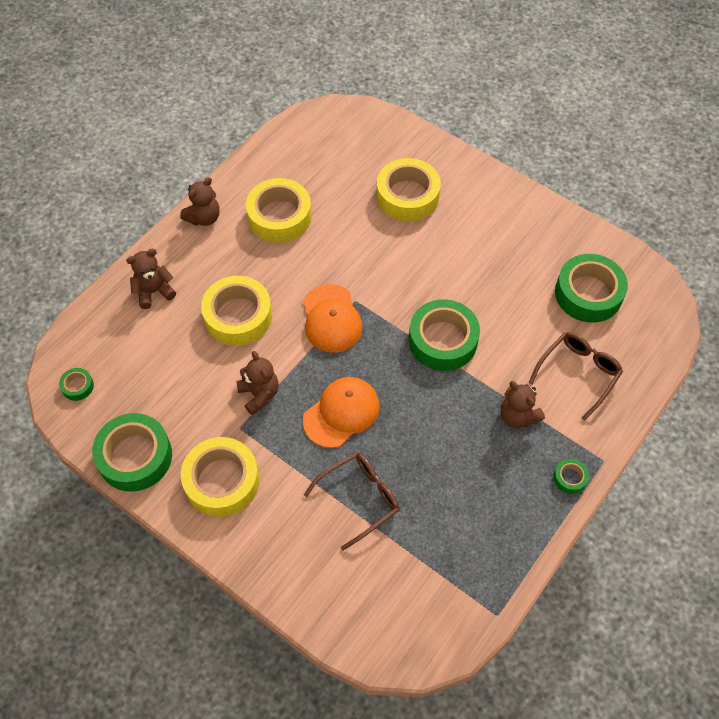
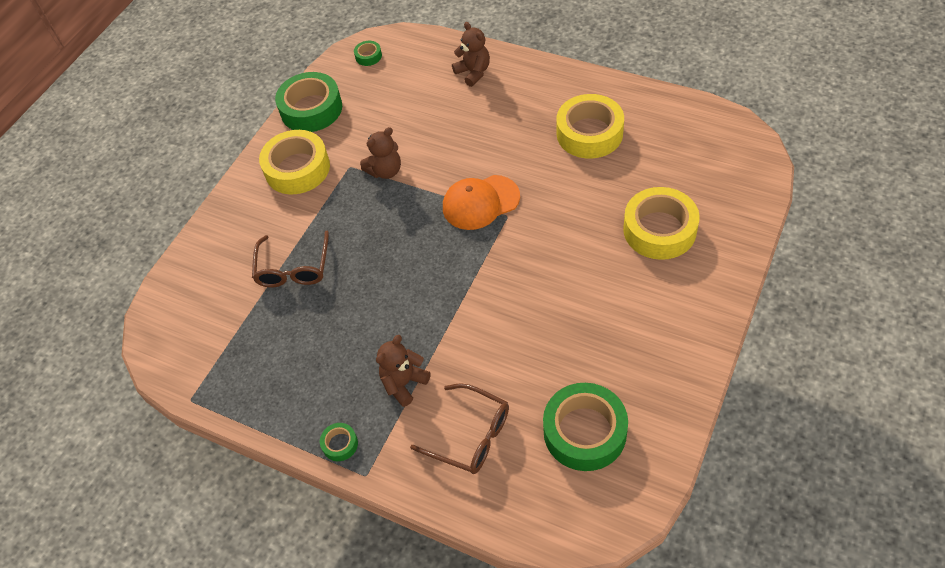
camera: 85 degrees right, 5 degrees down
brown teddy bear [180,177,220,226] -> none
yellow tape [201,276,272,346] -> none
orange cap [303,377,380,448] -> none
brown glasses [304,452,400,551] -> brown glasses turned 45 degrees clockwise [252,231,329,287]
green tape [409,299,480,371] -> none

